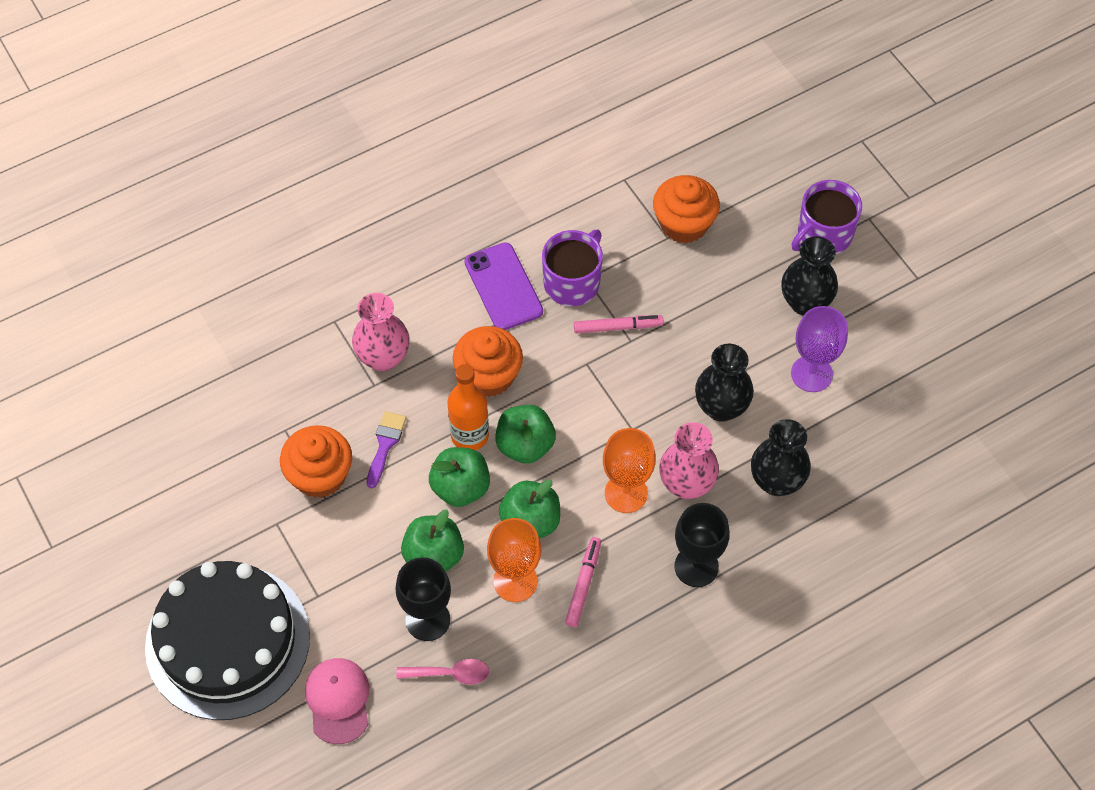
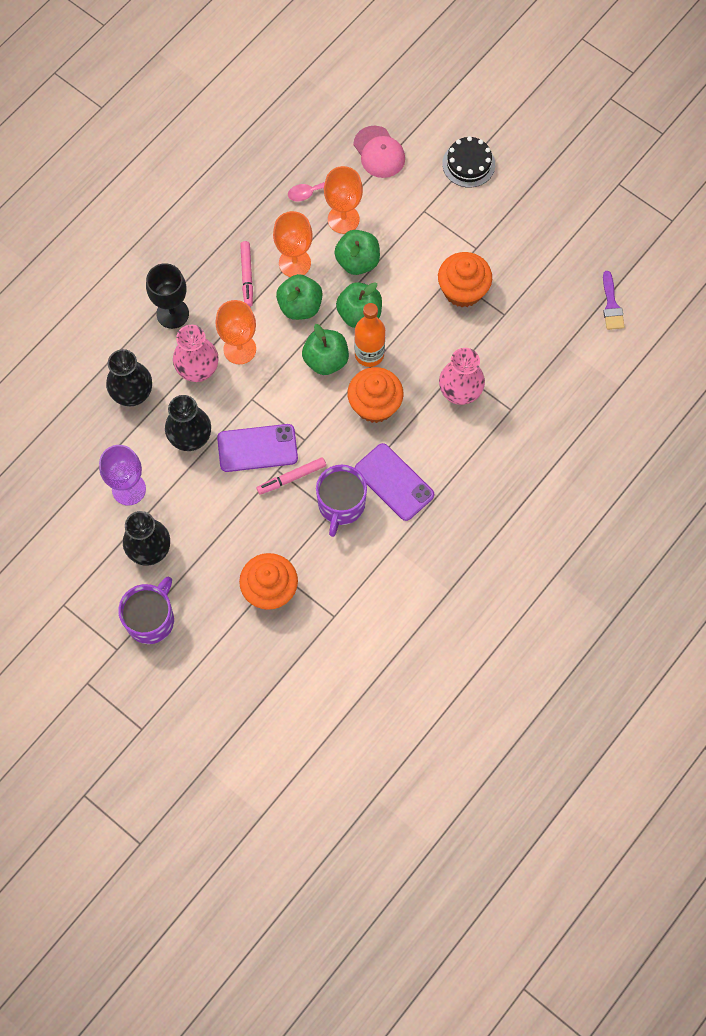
camera: 160 degrees right, 10 degrees up
black cake [145,561,310,720] -> black cake [442,136,495,188], size x0.46
purple brush [366,411,406,488] -> purple brush moved to [603,271,625,330]
black goblet [395,557,451,641] -> orange goblet [324,166,363,234]
none -> purple phone [217,424,298,472]

